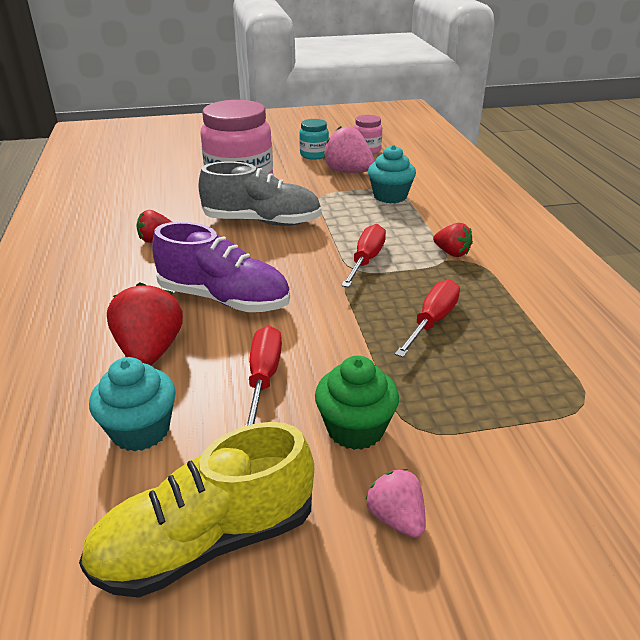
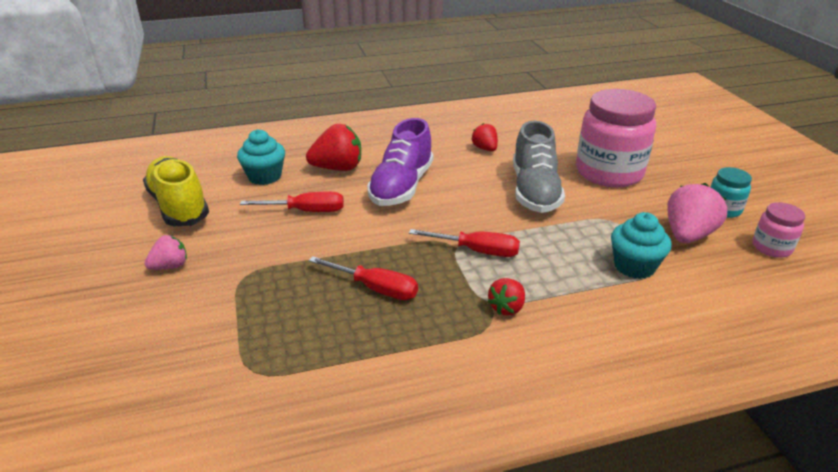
camera: 85 degrees right, 0 degrees up
green cupcake [315,356,399,450] -> none

